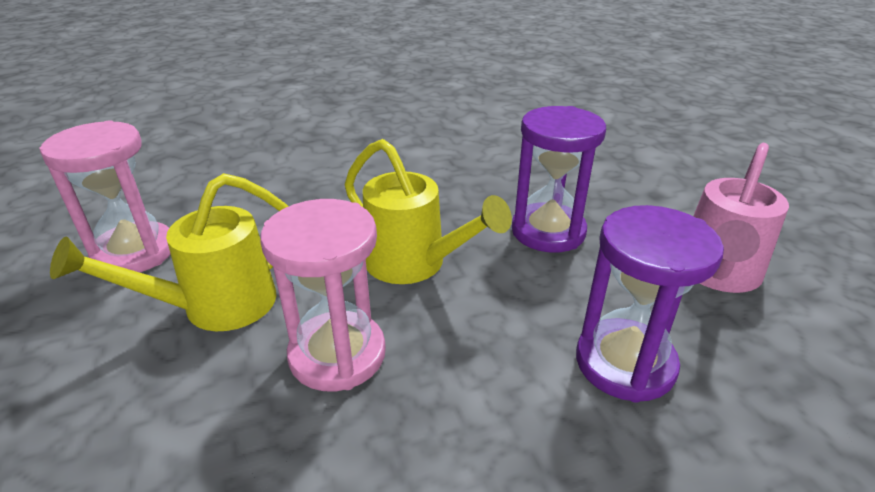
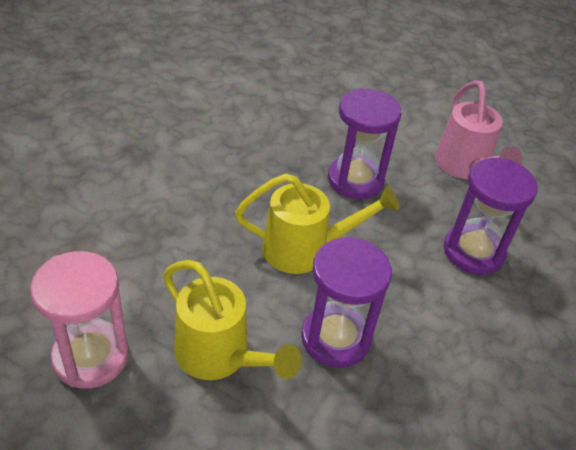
camera: 45 degrees left, 10 degrees up
yellow watering can [50,173,289,331] -> yellow watering can turned 60 degrees counterclockwise [163,260,302,380]
pink hourglass [260,199,386,391] -> purple hourglass [301,236,392,368]

